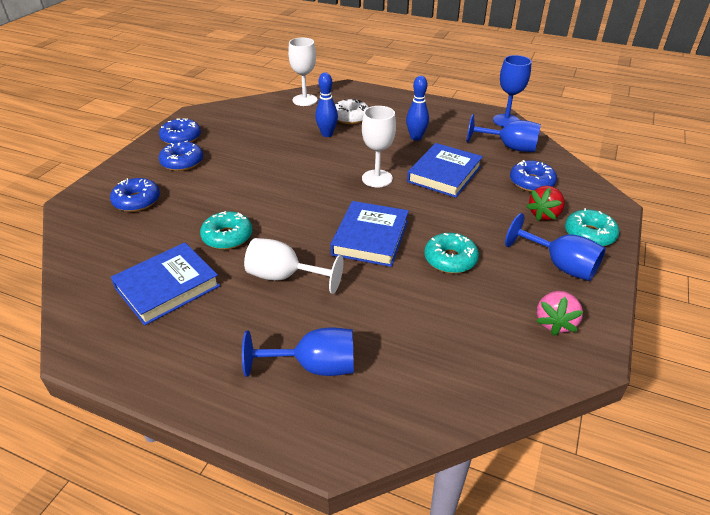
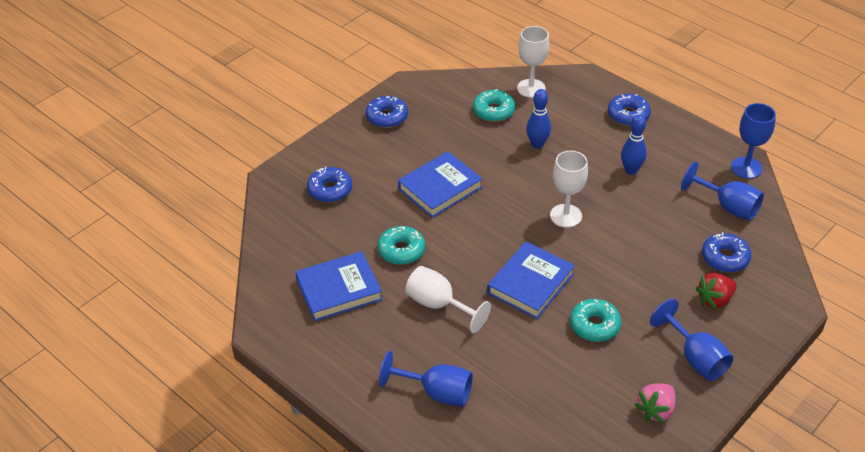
camera: 20 degrees right, 5 degrees up
blue donut [159,140,203,171] -> blue donut moved to [608,94,651,126]
white donut [335,99,368,124] -> none
blue book [407,143,483,198] -> blue book moved to [398,151,483,218]
turquoise donut [565,208,619,246] -> turquoise donut moved to [473,89,515,122]

